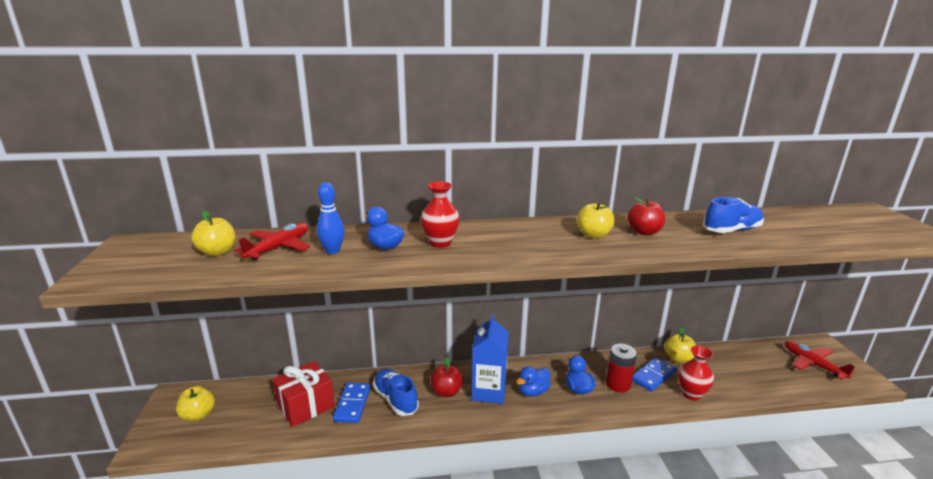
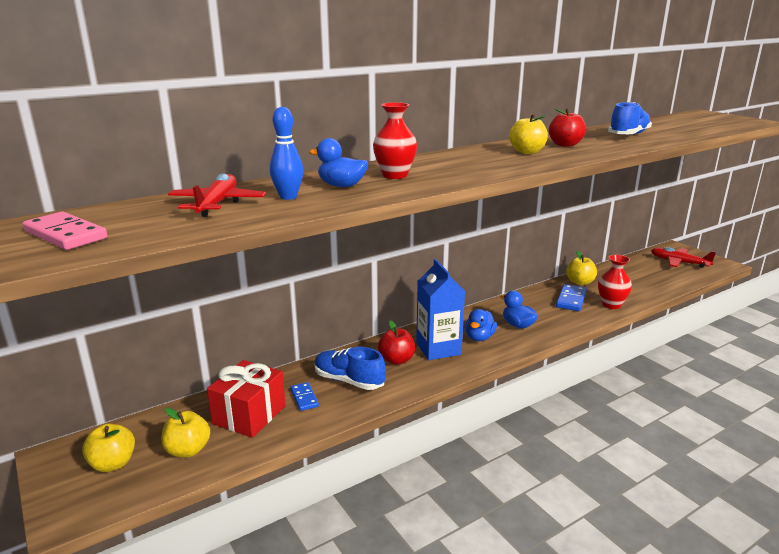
camera: 25 degrees left, 0 degrees up
yellow apple [191,211,236,256] -> yellow apple moved to [162,408,210,458]
blue domino [333,383,371,423] -> blue domino [290,382,319,411], size x0.63
red battery [606,344,637,393] -> none
none -> pink domino [23,212,107,250]

